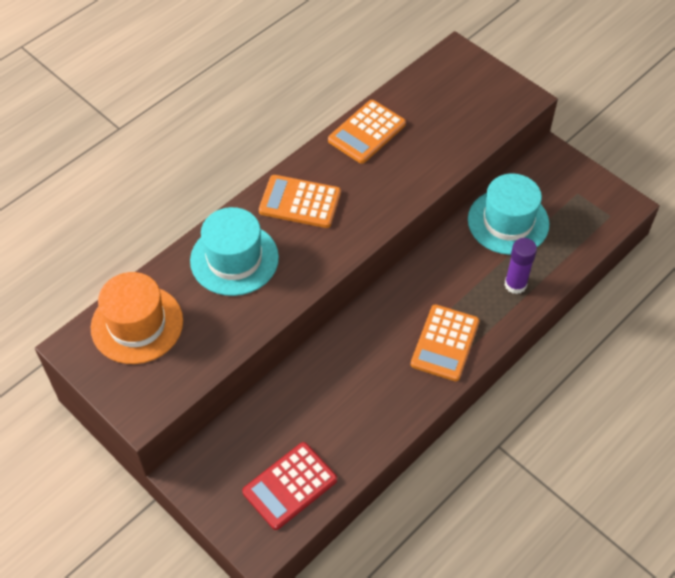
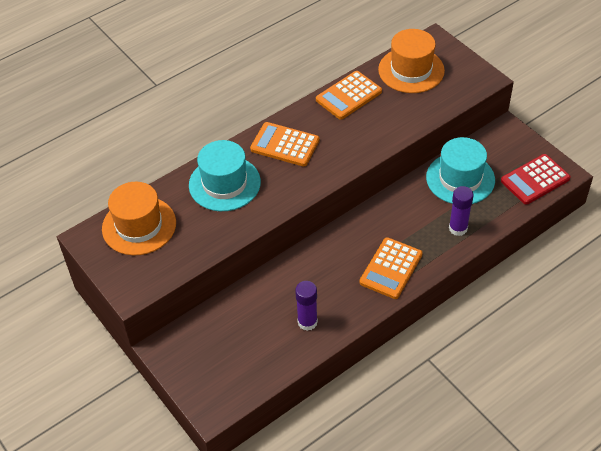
camera: 10 degrees right, 5 degrees down
red calculator [242,442,337,530] -> red calculator moved to [501,154,570,205]
none -> purple glue stick [295,281,318,331]
none -> orange hat [378,29,445,93]

